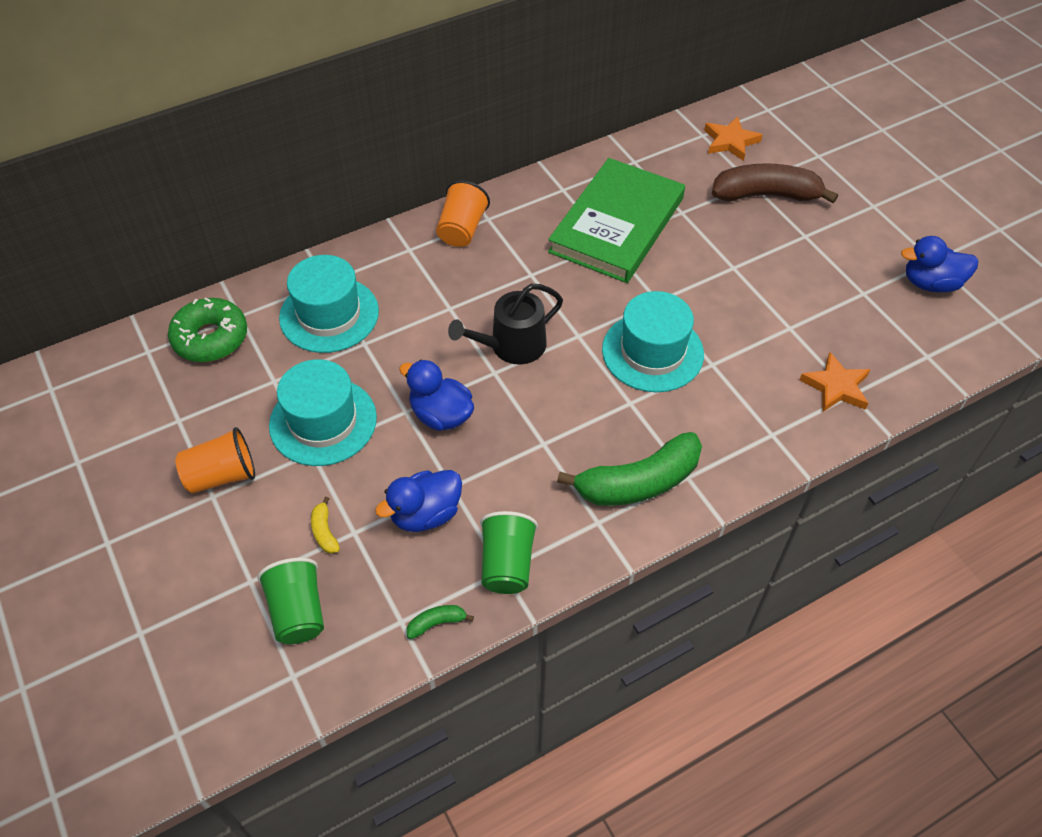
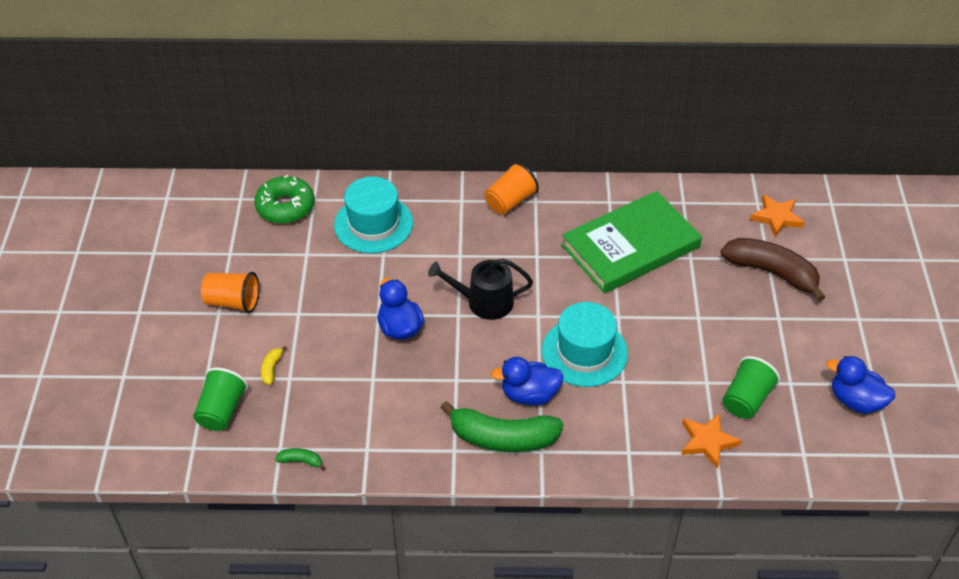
camera: 30 degrees right, 5 degrees down
turquoise hat [269,359,377,466] -> none
blue duck [375,470,462,532] -> blue duck moved to [491,357,564,405]
green cup [480,511,538,594] -> green cup moved to [722,356,780,419]

